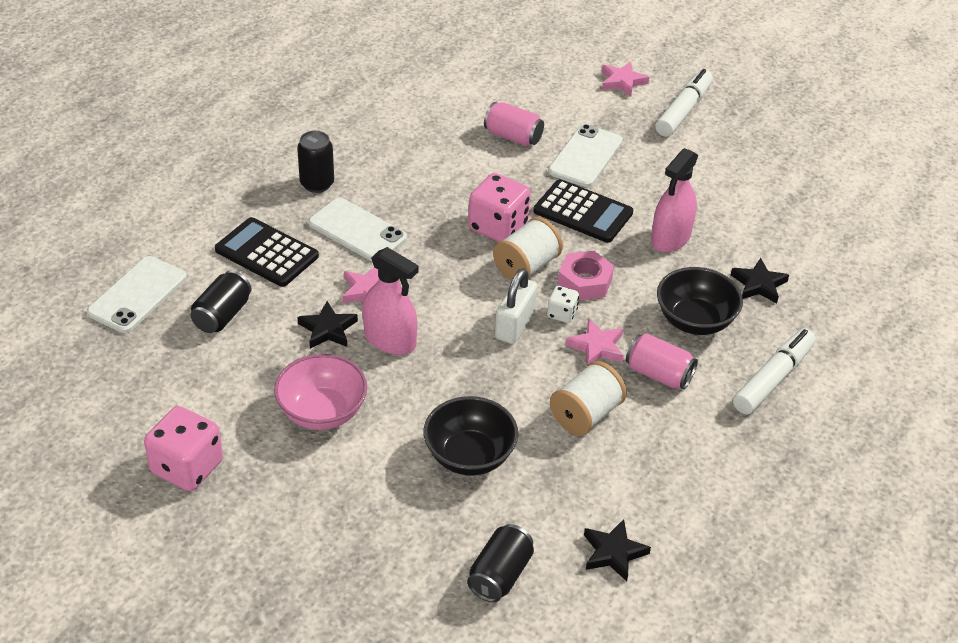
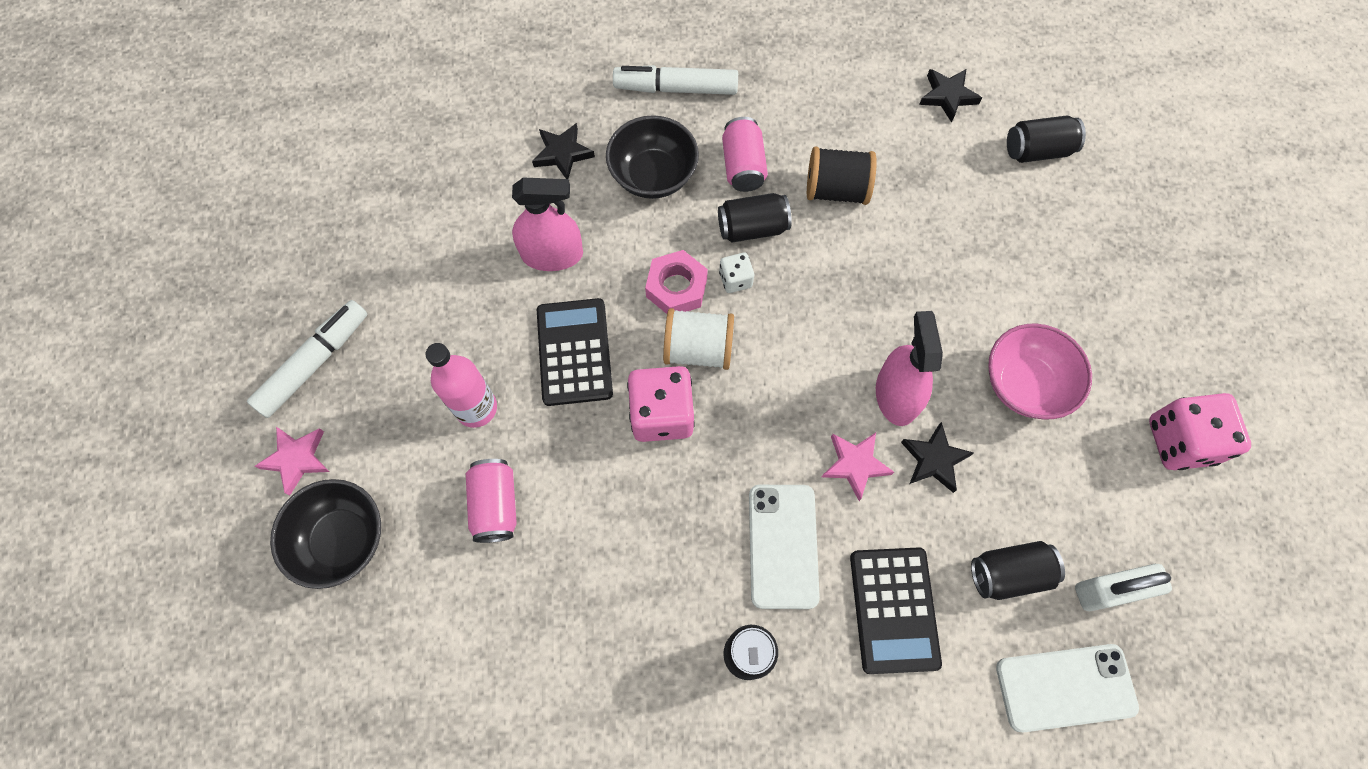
camera: 125 degrees left, 25 degrees up
black bowl [424,396,518,475] -> black bowl moved to [270,479,381,589]
white padlock [495,268,537,344] -> white padlock moved to [1075,564,1172,611]
white phone [548,124,623,187] -> pink bottle [425,343,497,428]
white spool [550,361,627,436] -> black spool [807,147,877,205]
pink star [566,319,624,365] -> black can [718,193,792,243]
white marker [655,69,713,137] -> white marker turned 135 degrees clockwise [247,300,367,418]

